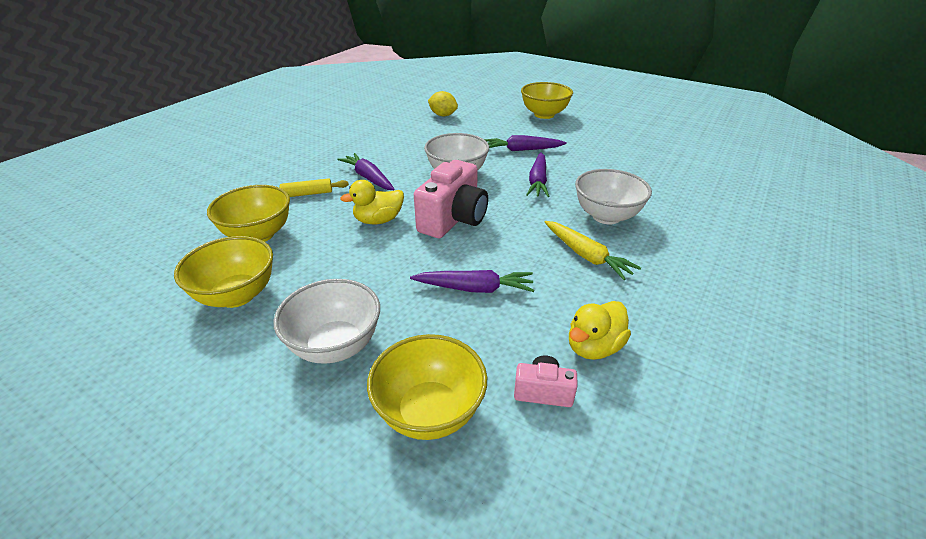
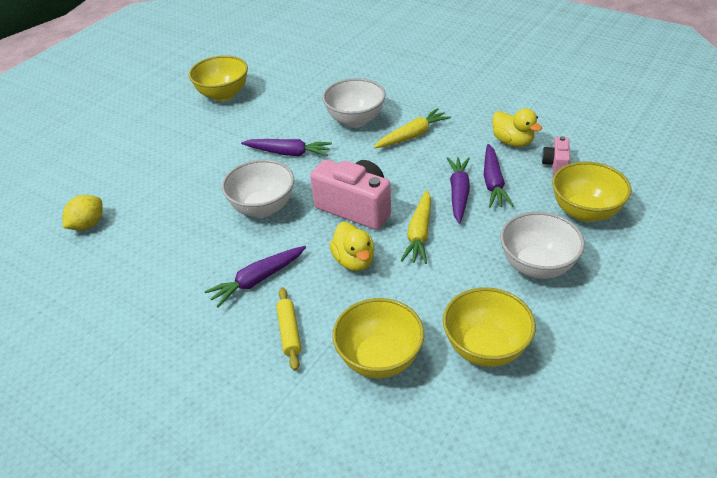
camera: 85 degrees left, 5 degrees up
purple carrot [484,135,567,151] -> purple carrot moved to [484,144,514,208]
yellow bowl [521,82,573,119] -> yellow bowl moved to [189,55,248,101]
none -> yellow carrot [401,190,431,264]

